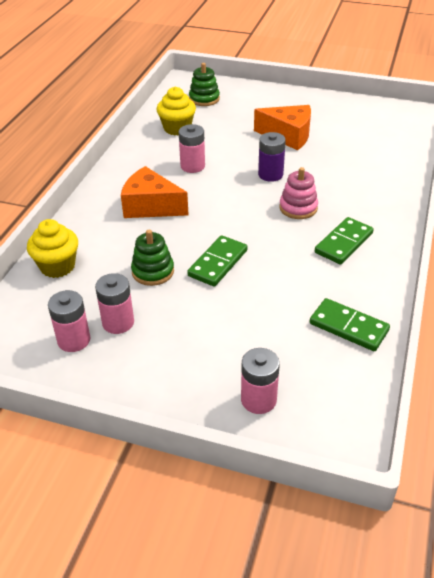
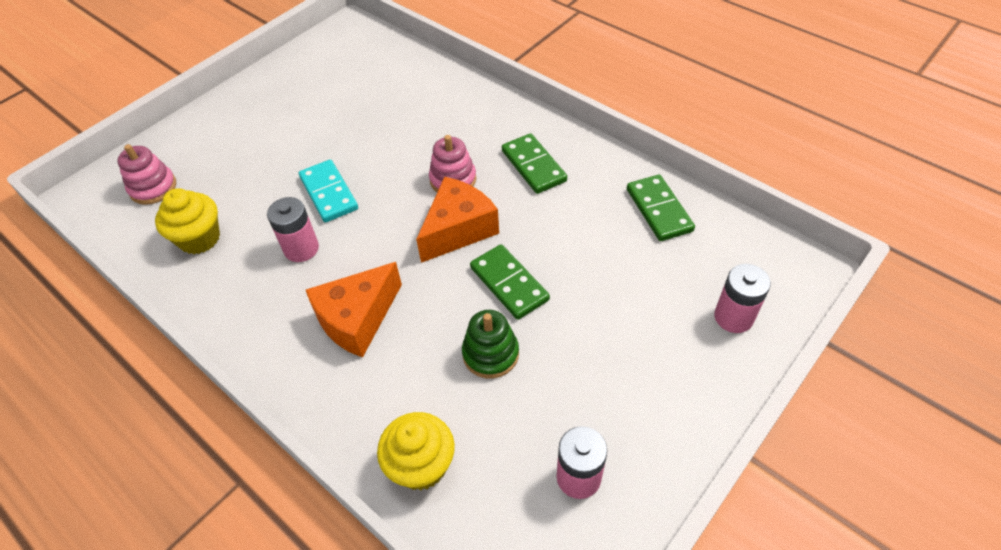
camera: 65 degrees left, 10 degrees up
pink battery [95,273,134,334] -> none
green stacking toy [189,63,220,106] -> pink stacking toy [117,144,176,205]
orange cheese [254,105,311,150] -> orange cheese moved to [416,177,499,263]
purple battery [258,132,286,182] -> none
green domino [310,298,390,351] -> green domino turned 75 degrees counterclockwise [627,174,695,241]
none -> turquoise domino [299,160,358,222]

